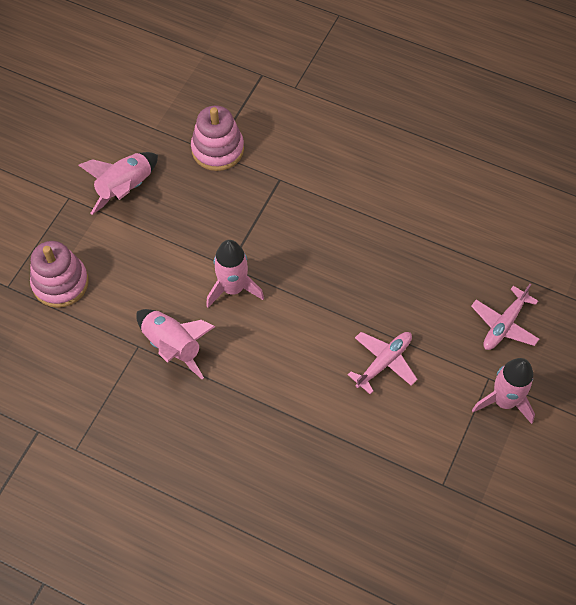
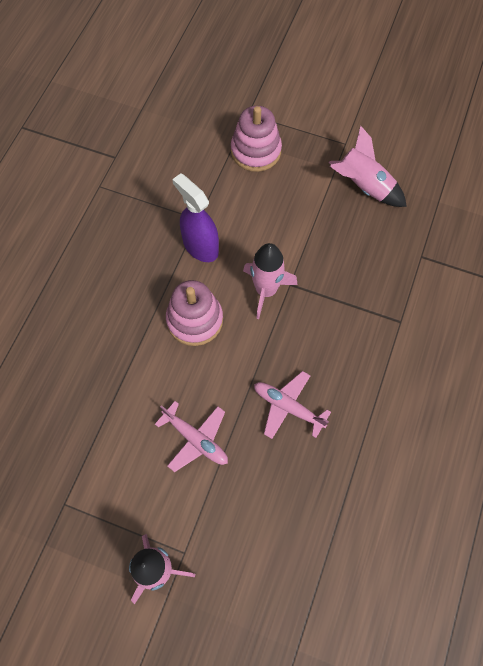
camera: 85 degrees right, 5 degrees up
pink rocket [136,309,215,379] -> purple spray bottle [172,173,219,262]
pink stacking toy [191,106,244,171] -> pink stacking toy moved to [166,280,223,346]
pink plane [471,284,539,350] -> pink plane moved to [254,371,331,439]

